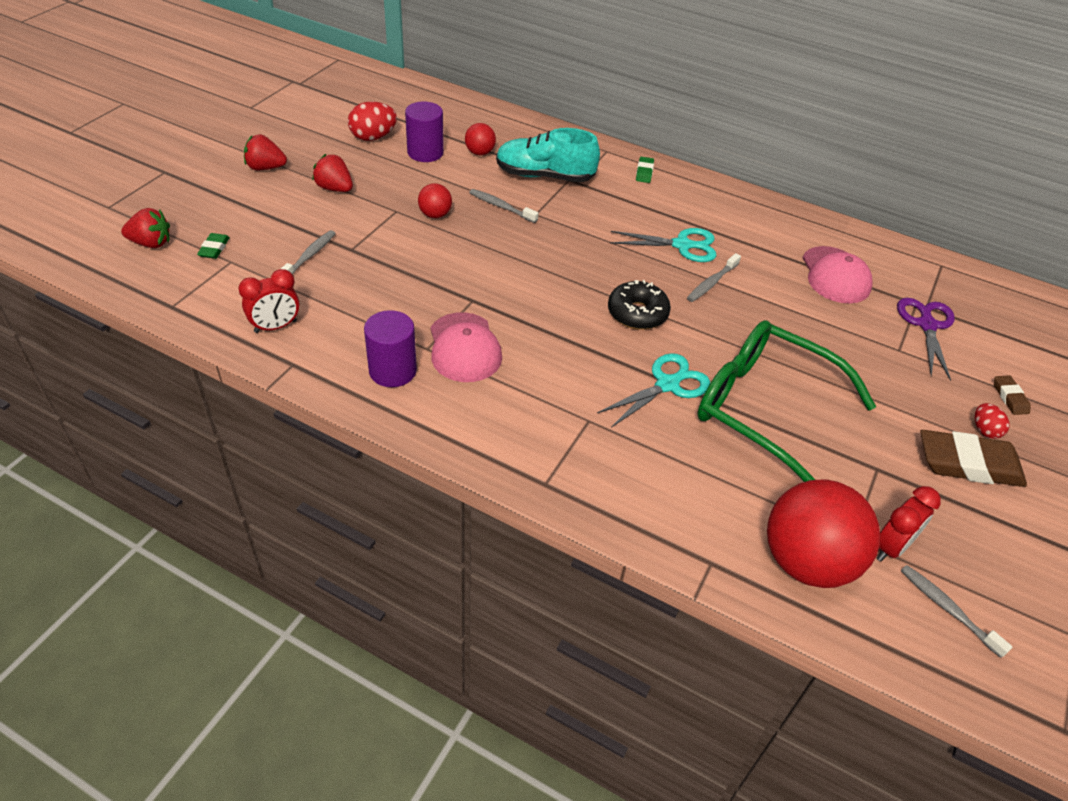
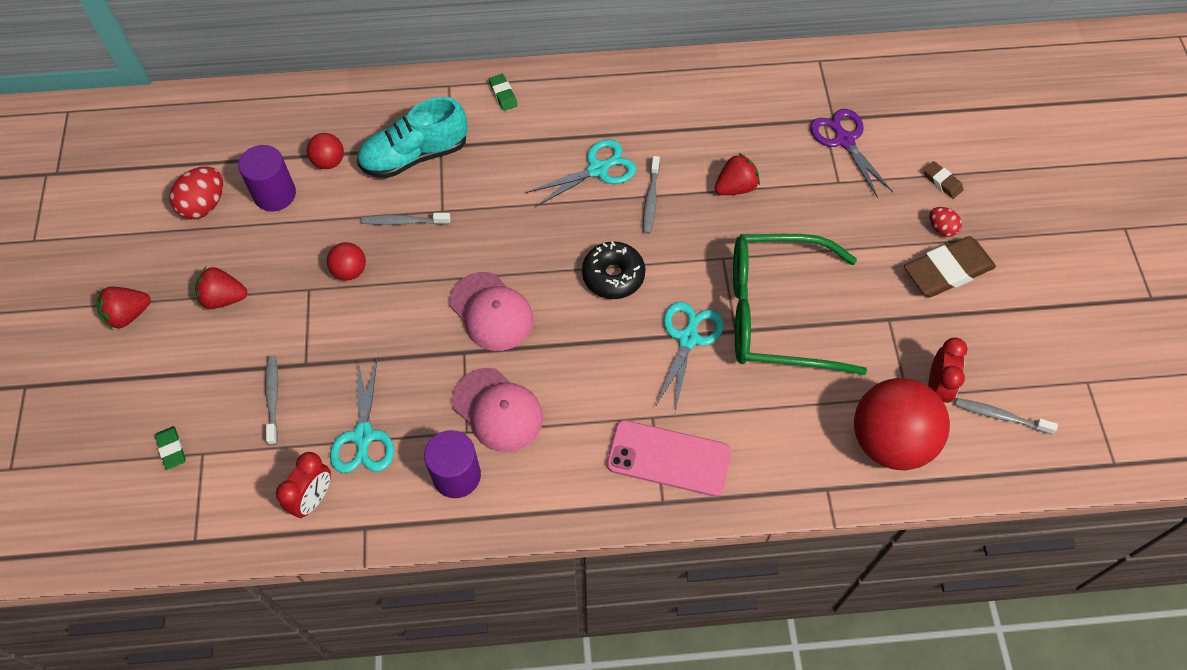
camera: 30 degrees left, 15 degrees up
red strawberry [121,208,170,248] -> red strawberry moved to [715,153,760,195]
pink cap [802,246,873,303] -> pink cap moved to [449,272,533,351]
none -> turquoise scissors [330,358,394,473]
none -> pink phone [607,420,731,496]

